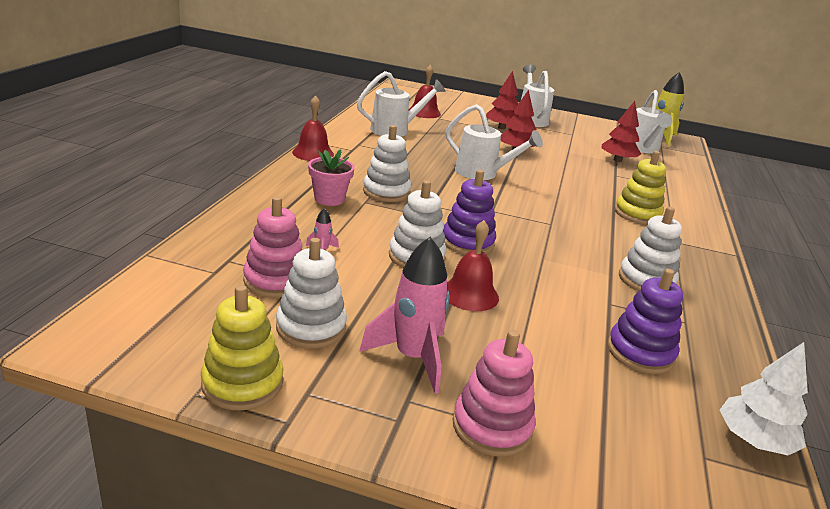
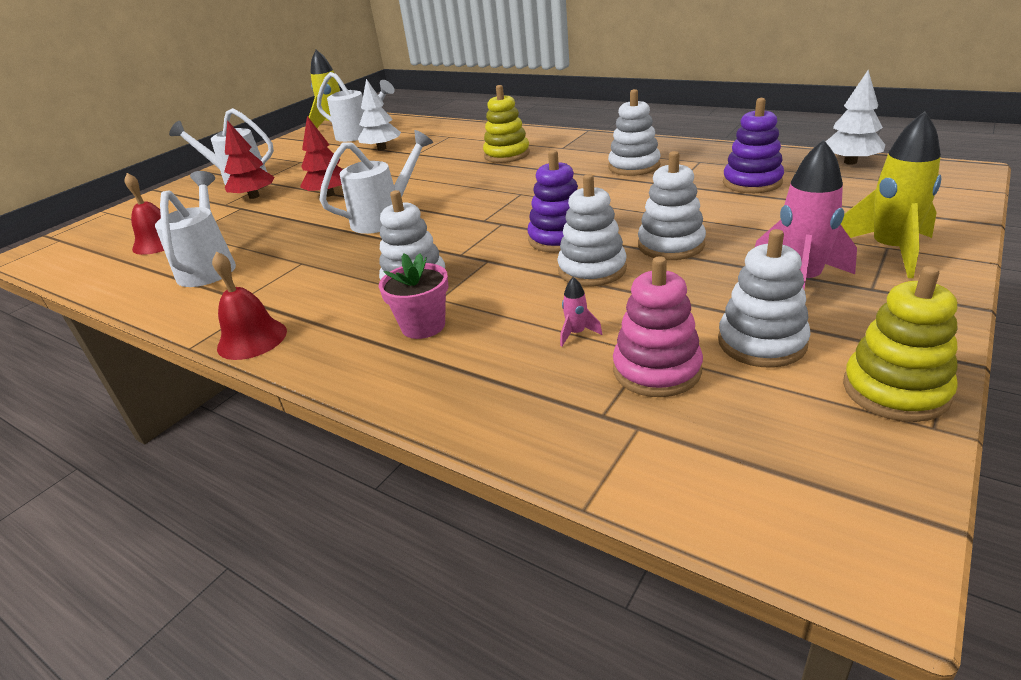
camera: 65 degrees left, 5 degrees up
red bell [447,220,499,311] -> white stacking toy [638,151,706,260]
pink stacking toy [453,330,536,457] -> yellow rocket [841,111,941,278]
red tree [602,101,641,162] -> white tree [358,79,401,151]

